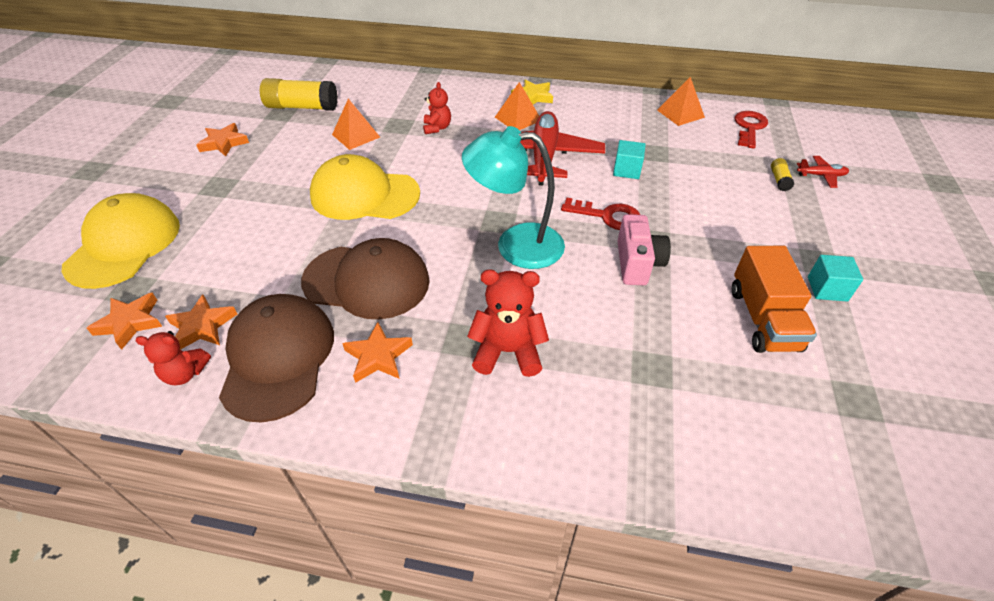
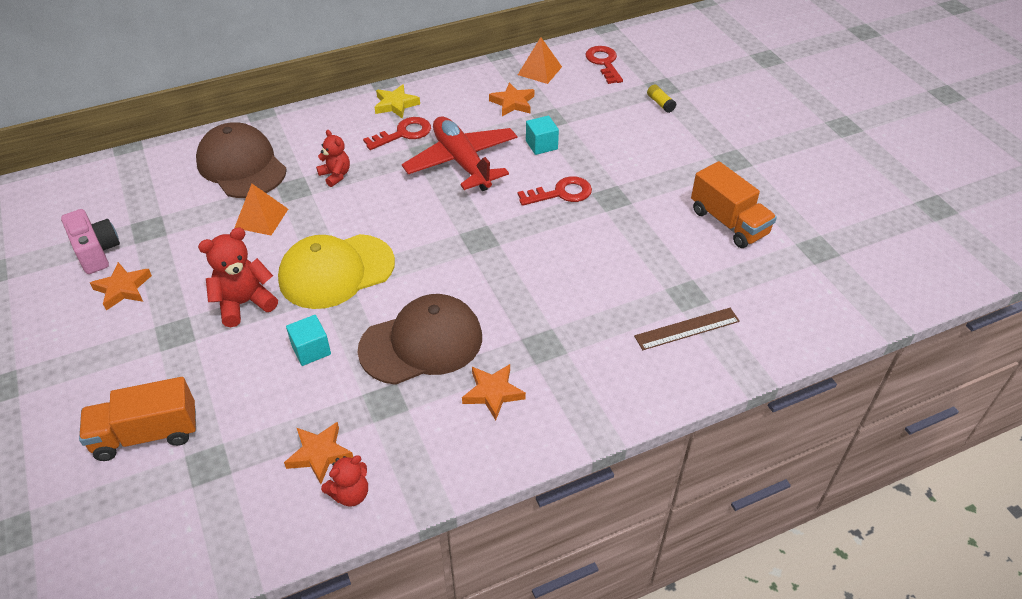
camera: 35 degrees left, 0 degrees up
yellow cap [62,193,180,289] -> orange truck [79,377,196,461]
orange star [87,292,162,350] -> orange star moved to [489,82,534,116]
brown cap [219,294,334,423] -> brown cap moved to [196,122,287,198]
yellow glue stick [260,78,338,111] -> none
turquoise lamp [462,126,565,269] -> none
red teddy bear [467,269,549,377] -> red teddy bear moved to [198,227,278,327]
orange pyramid [495,82,539,130] -> red key [363,117,431,150]
pink camera [617,214,671,285] -> pink camera moved to [61,209,120,274]
red plane [797,156,849,188] -> none
turquoise cube [808,255,863,301] -> turquoise cube moved to [286,315,331,366]
none -> brown ruler [634,308,740,350]

